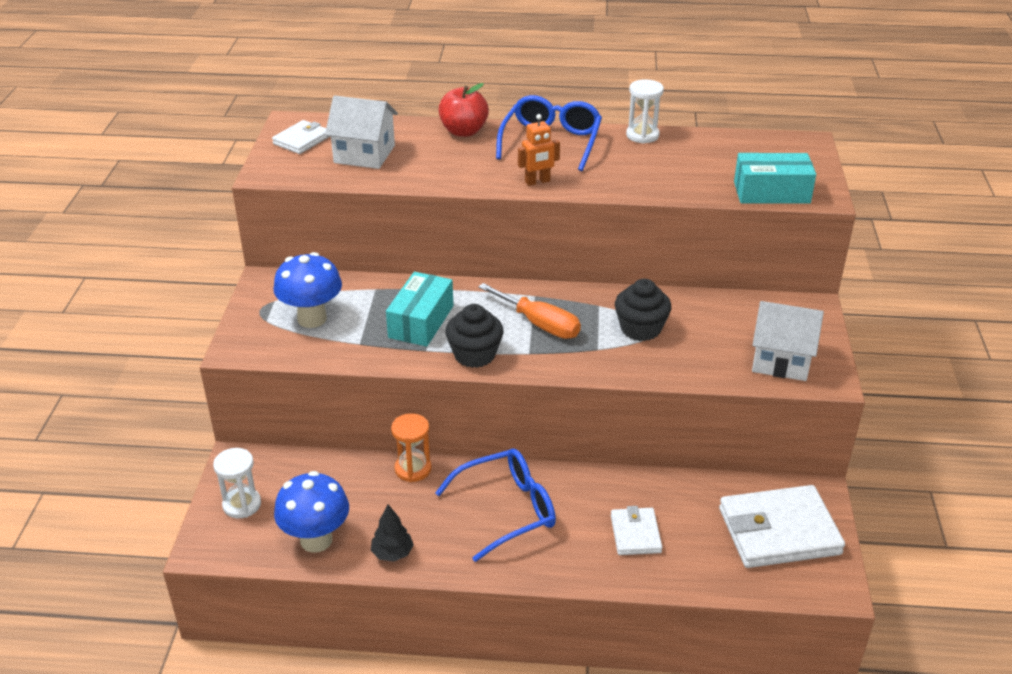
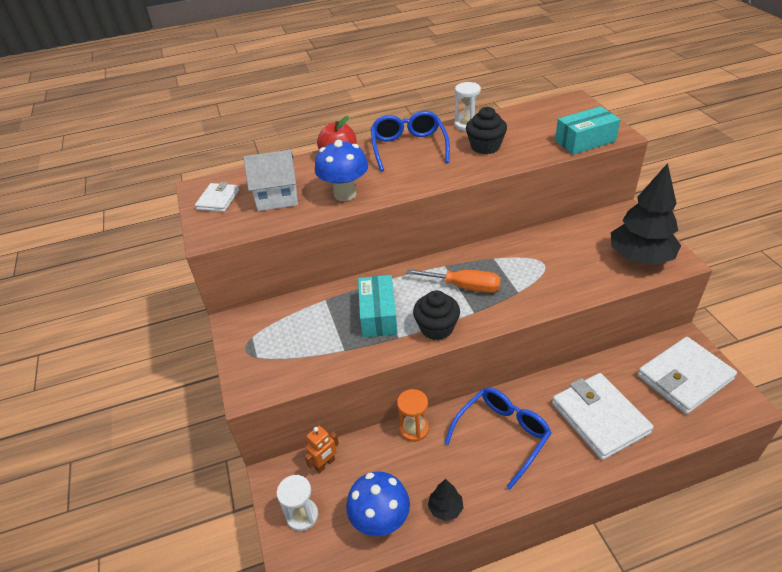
camera: 20 degrees left, 5 degrees up
blue mushroom [273,252,342,328] -> blue mushroom moved to [315,140,368,201]
orange robot [518,114,560,186] -> orange robot moved to [305,426,339,473]
white wallet [611,506,662,555] -> white wallet [552,373,654,460], size x1.88
black cupcake [615,279,671,341] -> black cupcake moved to [466,107,507,154]
white house [752,301,824,381] -> black tree [611,163,681,265]

